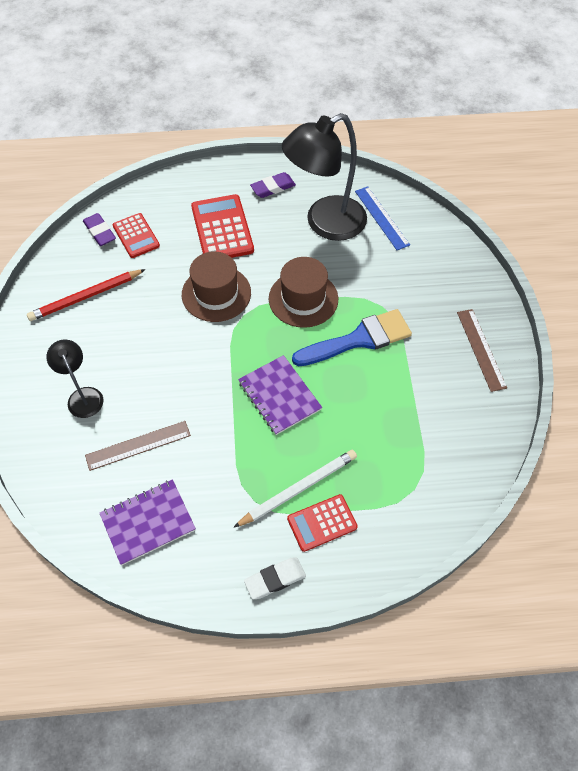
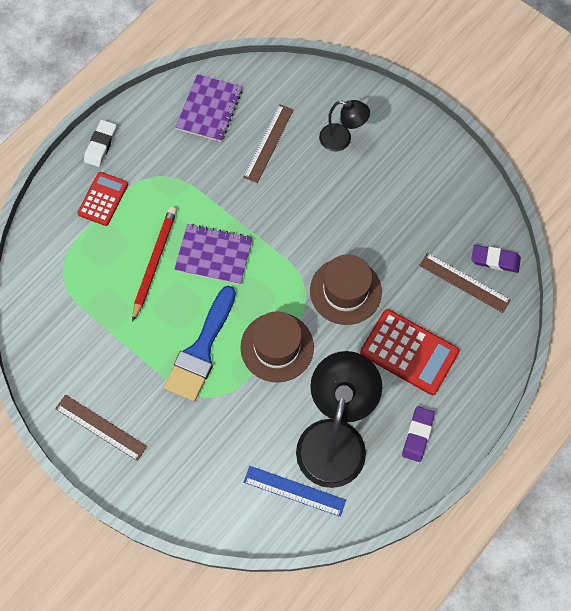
camera: 135 degrees right, 10 degrees up
red pencil [27,269,146,321] -> red pencil moved to [132,207,177,322]
red calculator [113,213,160,258] -> brown ruler [419,253,511,313]
white pencil [233,450,357,528] -> none

